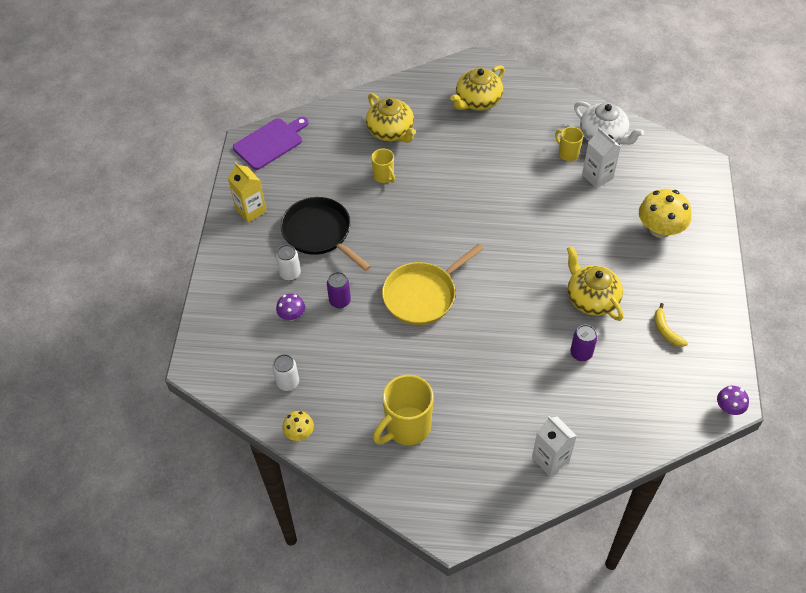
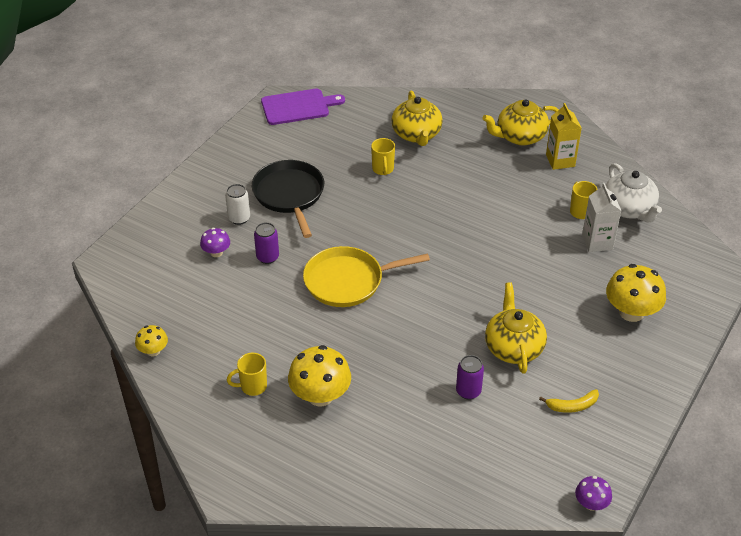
camera: 25 degrees right, 10 degrees down
yellow carton [228,162,267,223] -> yellow carton moved to [546,103,582,170]
white can [272,354,299,391] -> none
yellow mug [373,375,434,445] -> yellow mug [227,353,267,396], size x0.54
white carton [532,416,577,477] -> none
yellow banana [654,303,688,347] -> yellow banana turned 105 degrees counterclockwise [539,389,599,413]
none -> yellow mushroom [288,345,351,406]

